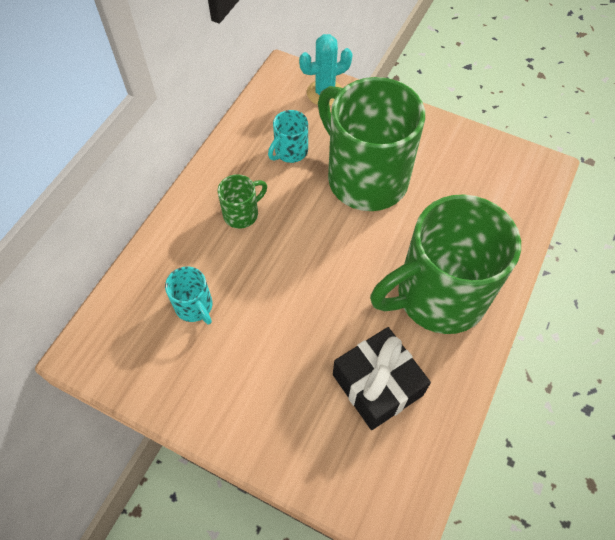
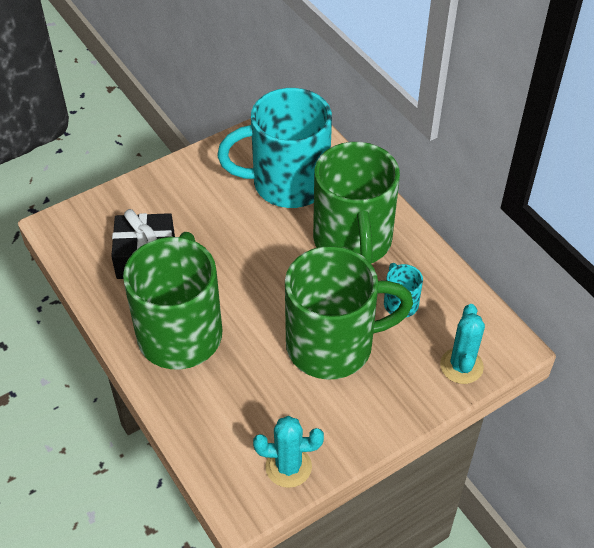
camera: 120 degrees right, 10 degrees down
turquoise mug [165,266,213,324] -> turquoise mug [217,88,332,208], size x2.36
green mug [218,174,267,229] -> green mug [313,142,400,263], size x2.36
none -> turquoise cactus [253,416,324,488]

